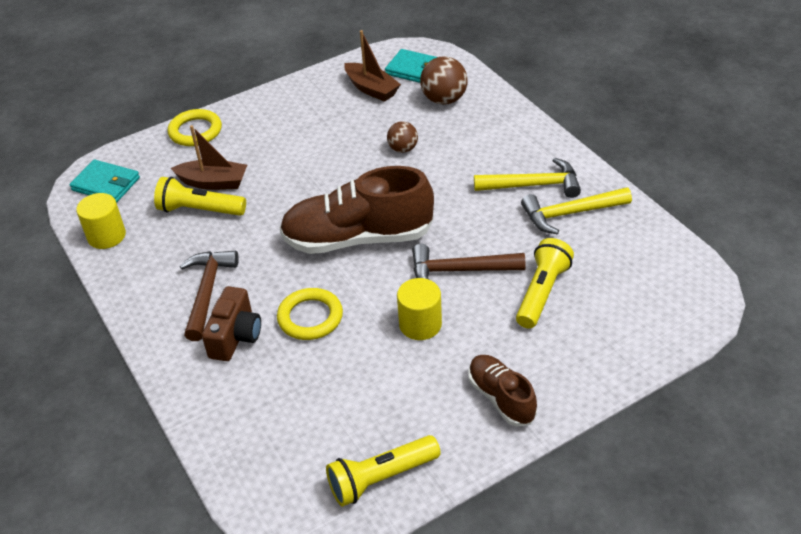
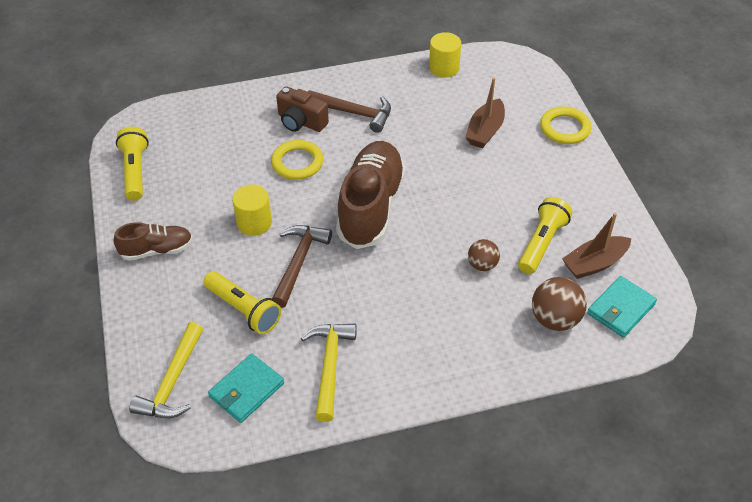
camera: 105 degrees right, 5 degrees up
turquoise wallet [70,160,140,203] -> turquoise wallet moved to [208,354,284,423]
yellow flashlight [154,177,246,216] -> yellow flashlight moved to [518,197,572,274]
yellow hammer [474,158,581,198] -> yellow hammer moved to [129,322,203,418]

